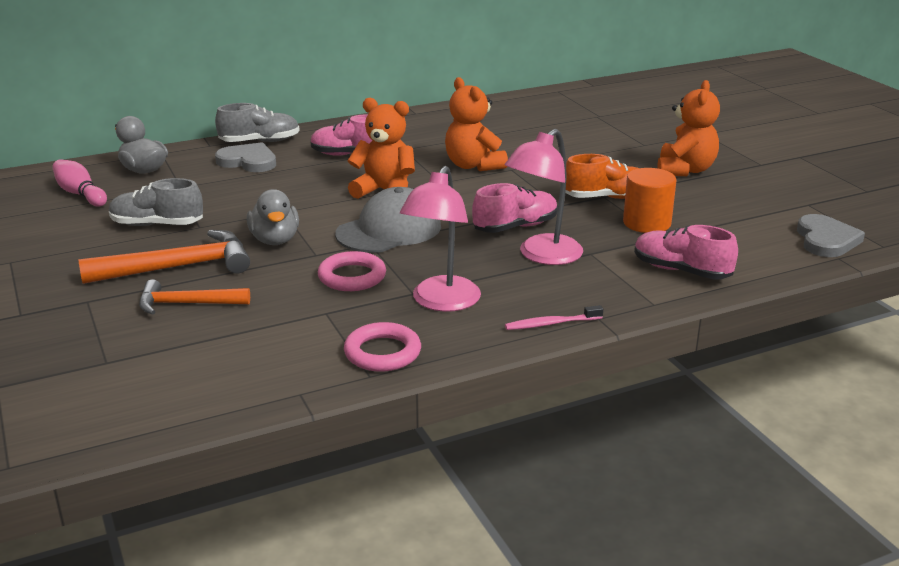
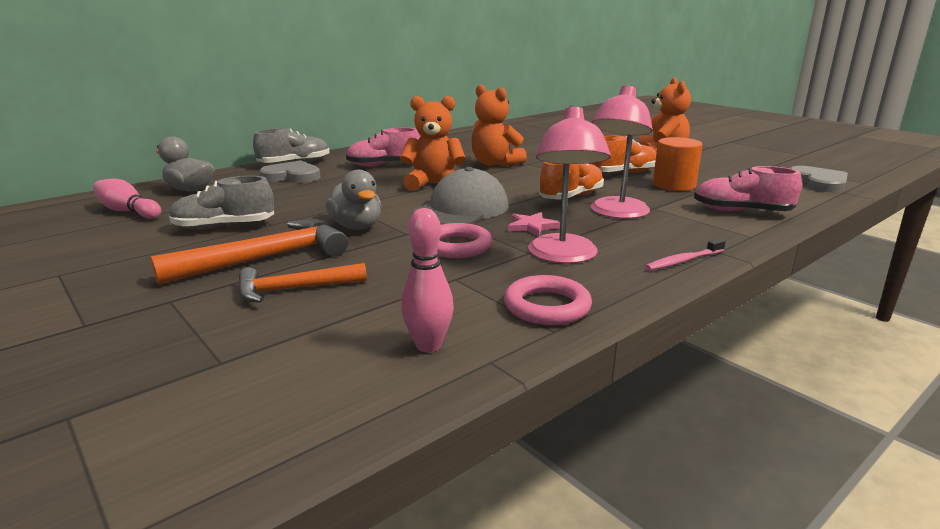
camera: 15 degrees left, 5 degrees down
pink shoe [472,183,558,233] -> orange shoe [539,162,604,200]
none -> pink bowling pin [401,208,454,352]
none -> pink star [508,212,560,237]

